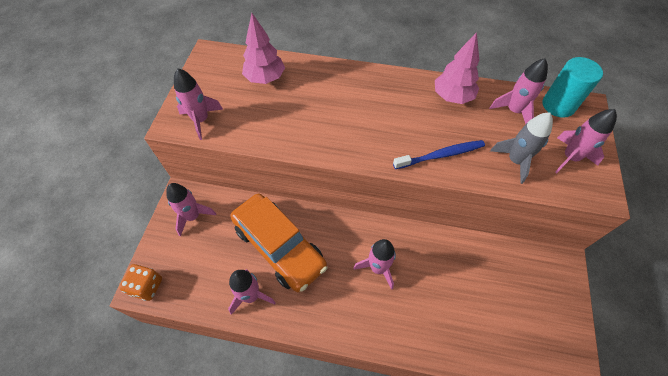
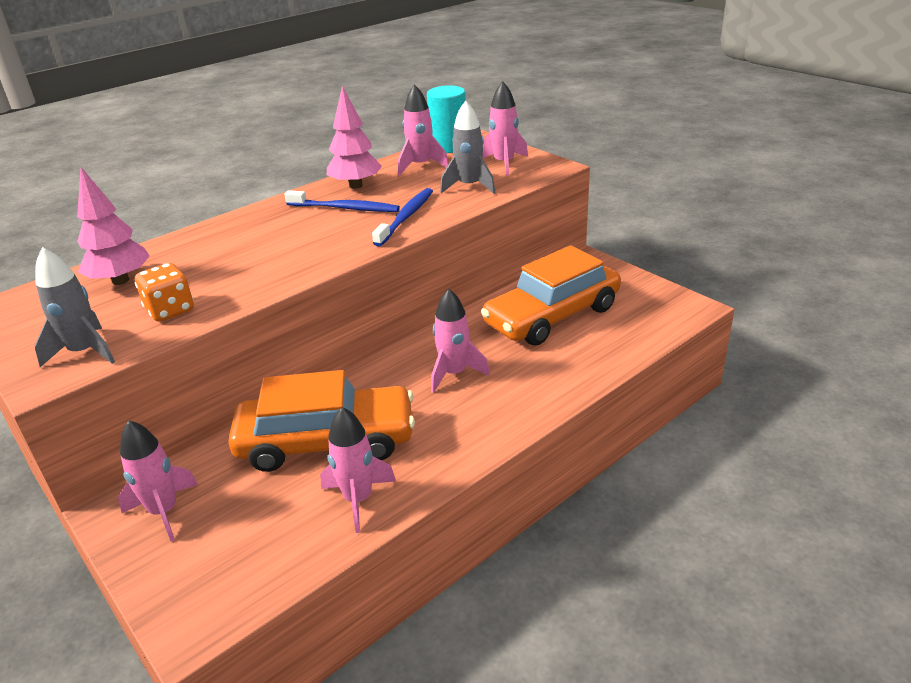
camera: 50 degrees left, 25 degrees down
orange dice [119,264,162,301] -> orange dice moved to [135,263,194,322]
pink rocket [174,68,223,140] -> grey rocket [34,247,115,367]
none -> blue toothbrush [285,190,400,212]
none -> orange car [481,245,621,346]

